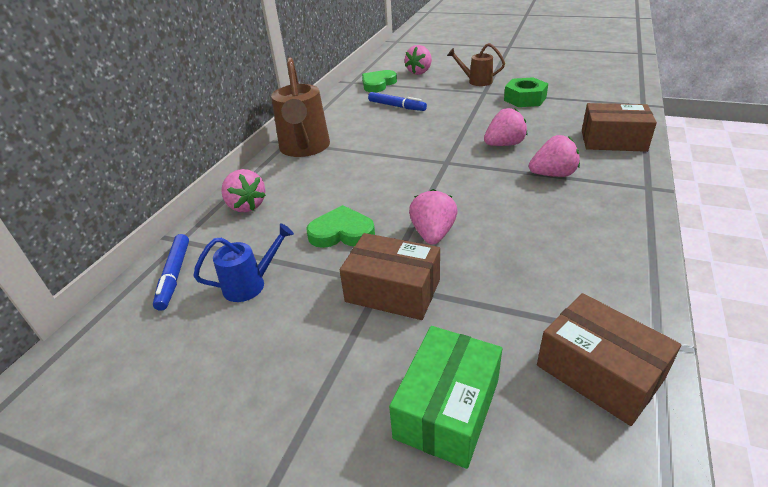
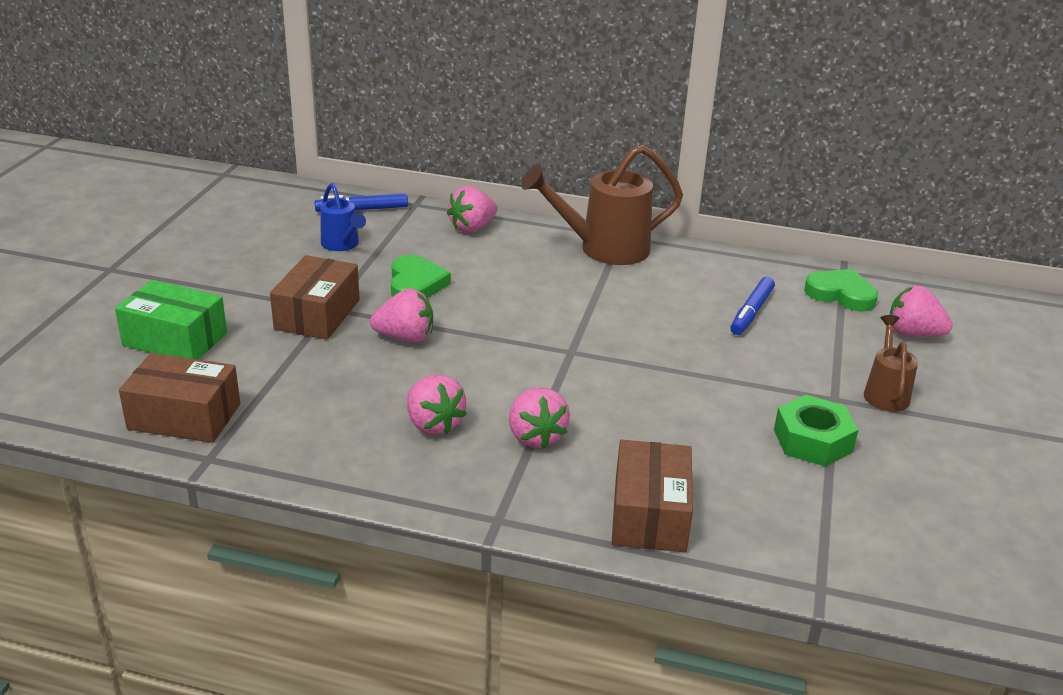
camera: 80 degrees right, 5 degrees down
pink strawberry [484,108,527,146] -> pink strawberry moved to [407,374,467,435]
brown box [537,293,681,426] -> brown box turned 60 degrees clockwise [119,353,240,443]

